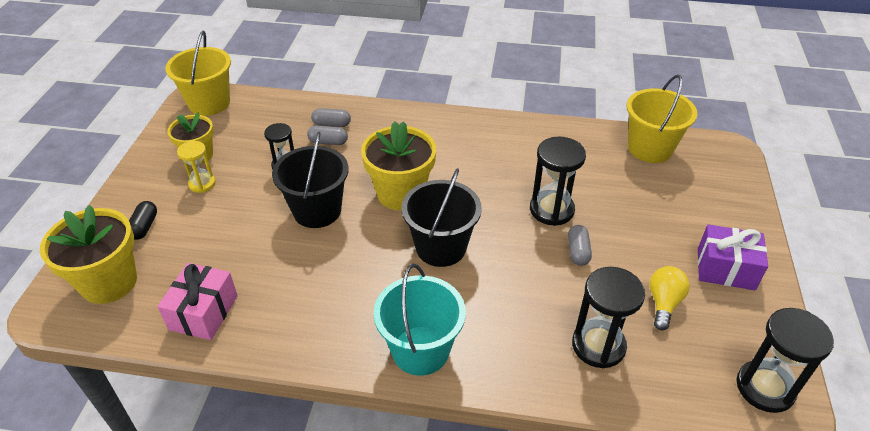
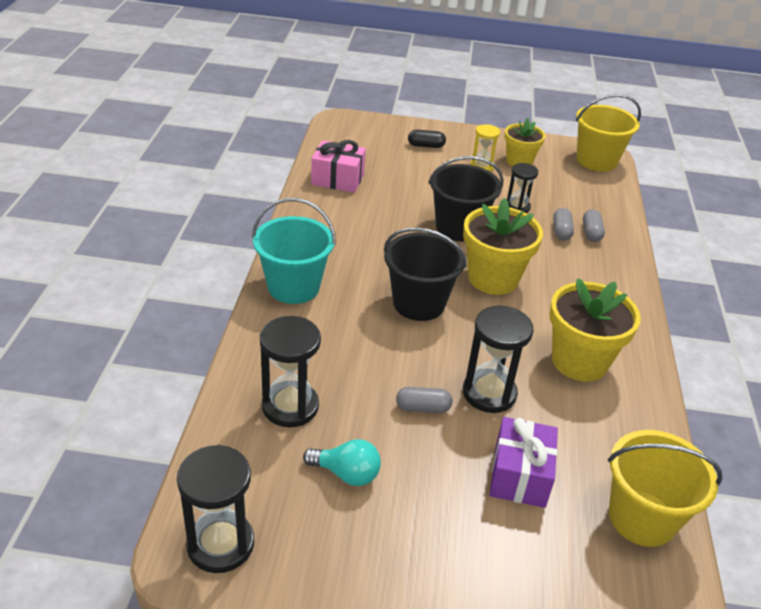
camera: 85 degrees right, 5 degrees down
yellow flower pot [40,205,137,304] -> yellow flower pot moved to [550,278,641,382]
yellow light bulb [650,266,690,330] -> turquoise light bulb [303,439,381,486]
purple gift [698,224,768,290] -> purple gift moved to [490,417,558,508]

